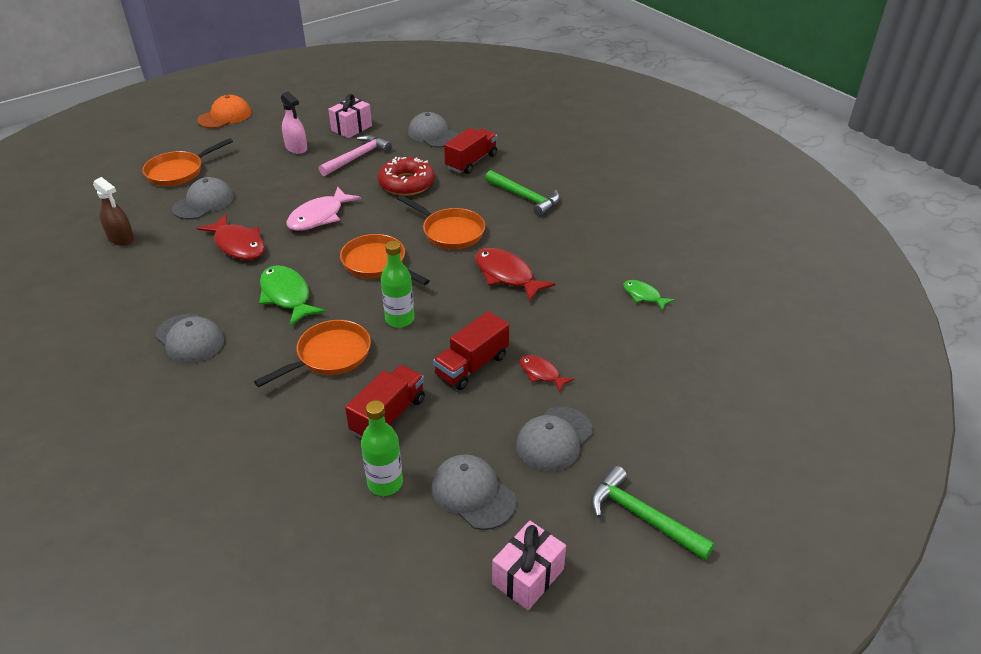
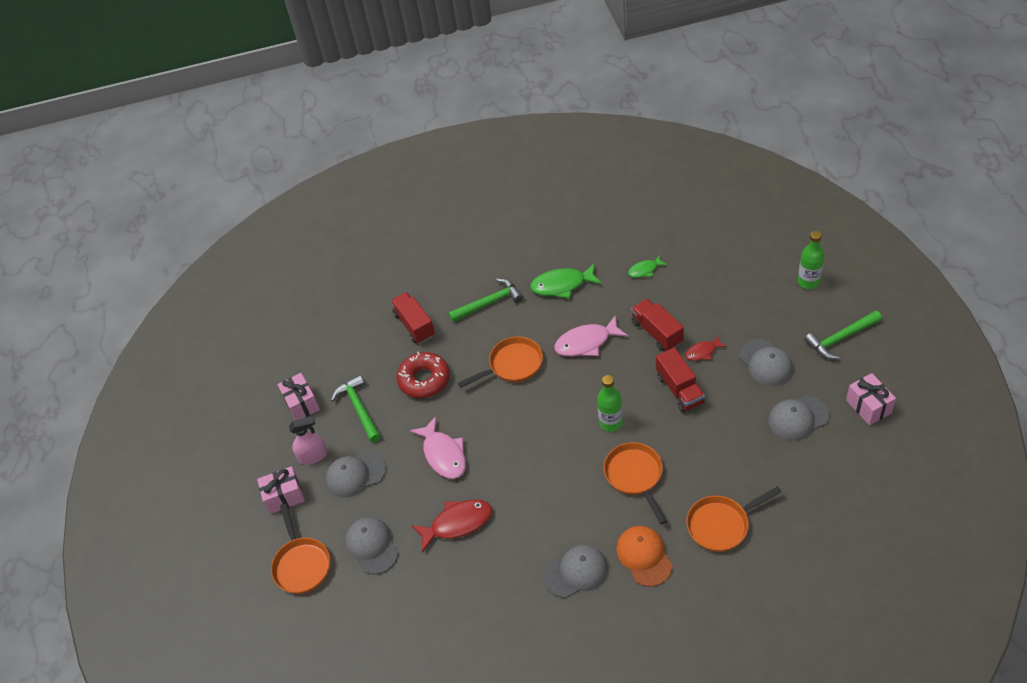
camera: 60 degrees left, 10 degrees up
brown spray bottle [93,177,134,246] -> none
orange cap [197,95,251,128] -> orange cap moved to [616,526,673,587]
green fish [259,265,326,326] -> green fish moved to [530,263,602,299]
pink hammer [319,135,392,176] -> green hammer [331,375,381,442]
orange pan [340,234,430,285] -> orange pan moved to [686,486,782,552]
red truck [345,365,425,438] -> red truck moved to [631,299,684,351]
green bottle [361,400,403,496] -> green bottle moved to [798,231,824,289]
grey cap [408,112,458,148] -> grey cap moved to [326,452,386,498]
red fish [475,248,556,302] -> pink fish [554,315,628,356]
none -> pink gift [257,466,305,514]

